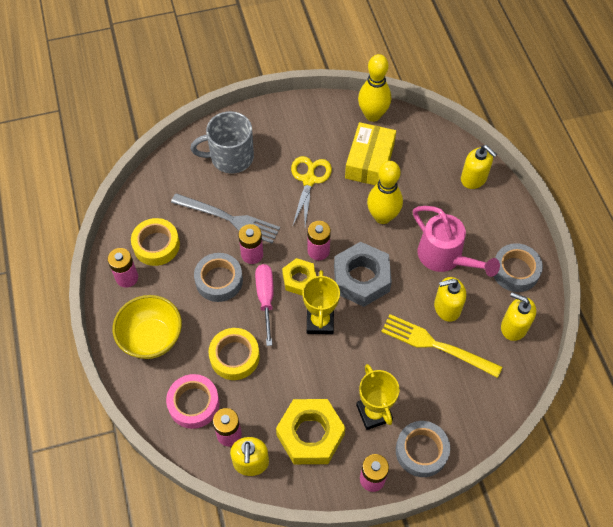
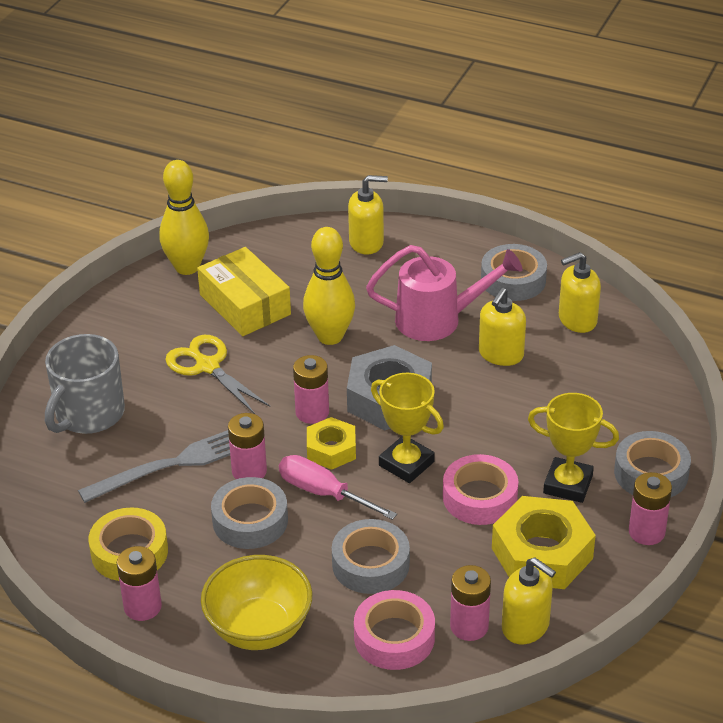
camera: 50 degrees left, 20 degrees down
yellow tape [208,328,260,380] -> grey tape [332,519,410,594]
yellow fork [381,314,502,378] -> none
none -> pink tape [443,454,518,525]

